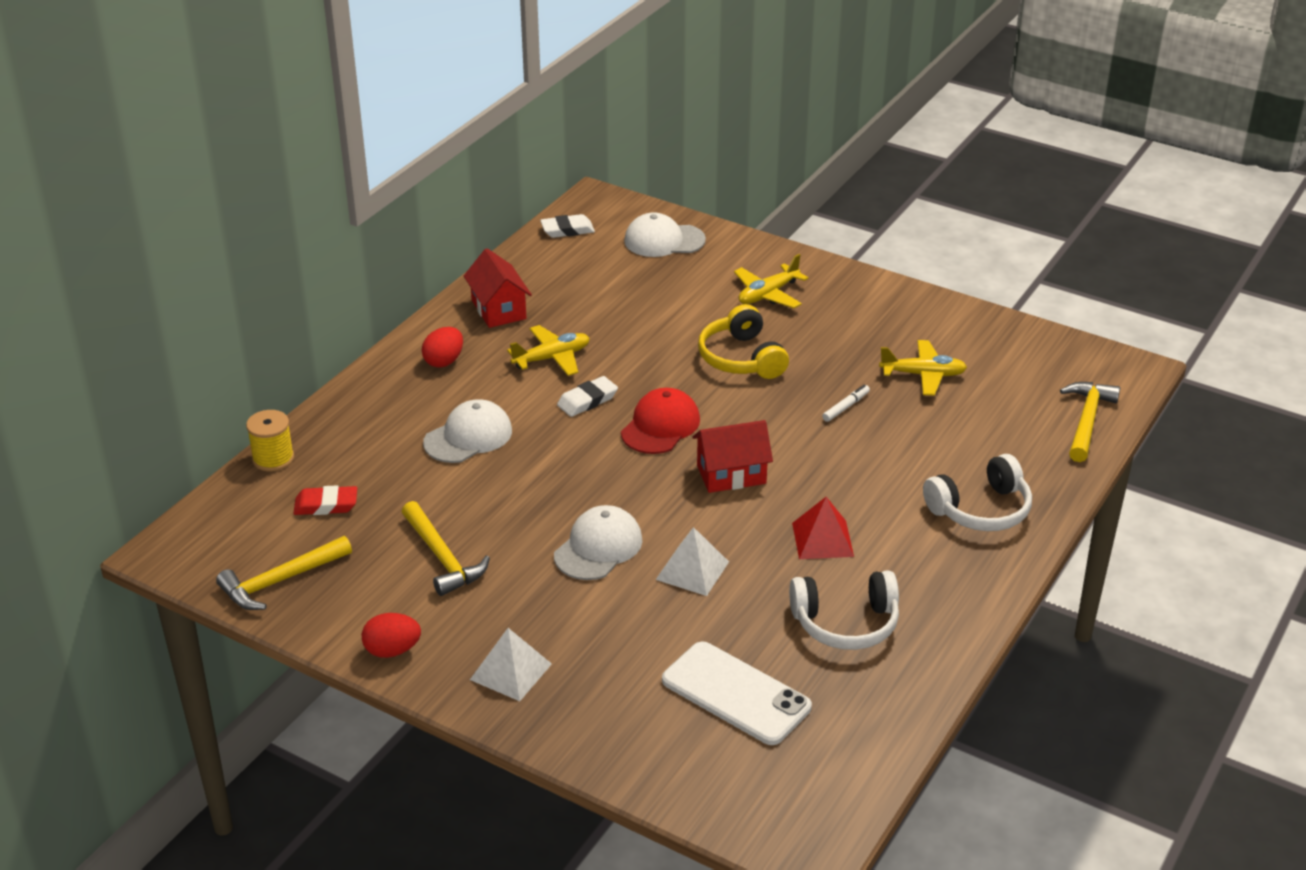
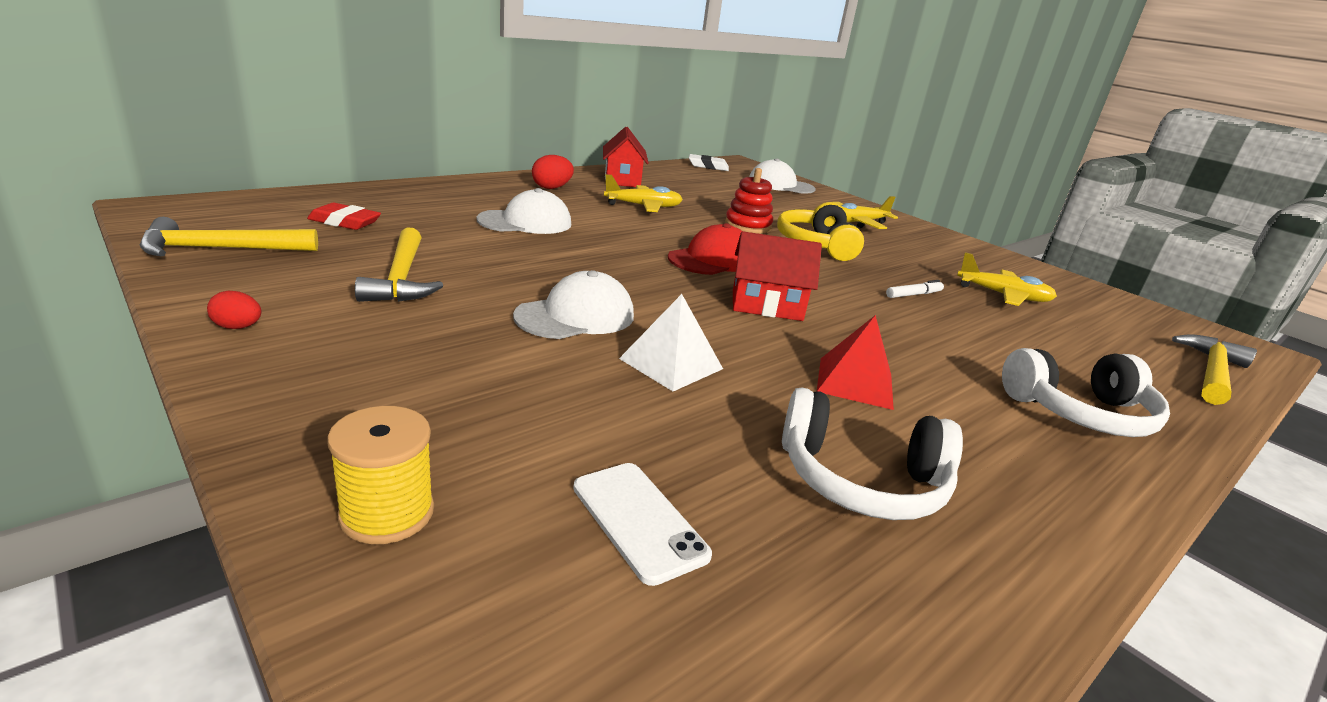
camera: 15 degrees right, 10 degrees down
yellow spool [246,410,294,471] -> yellow spool moved to [327,406,434,544]
red egg [362,613,421,658] -> red egg [207,291,261,329], size x0.64
white pyramid [470,628,552,701] -> none
white eraser [557,376,618,417] -> none
white phone [662,642,812,745] -> white phone [573,463,712,586], size x0.62
none -> red stacking toy [725,168,773,234]

